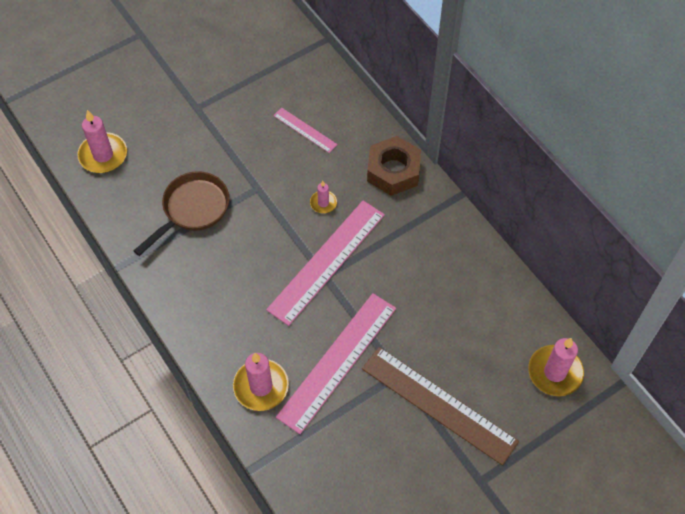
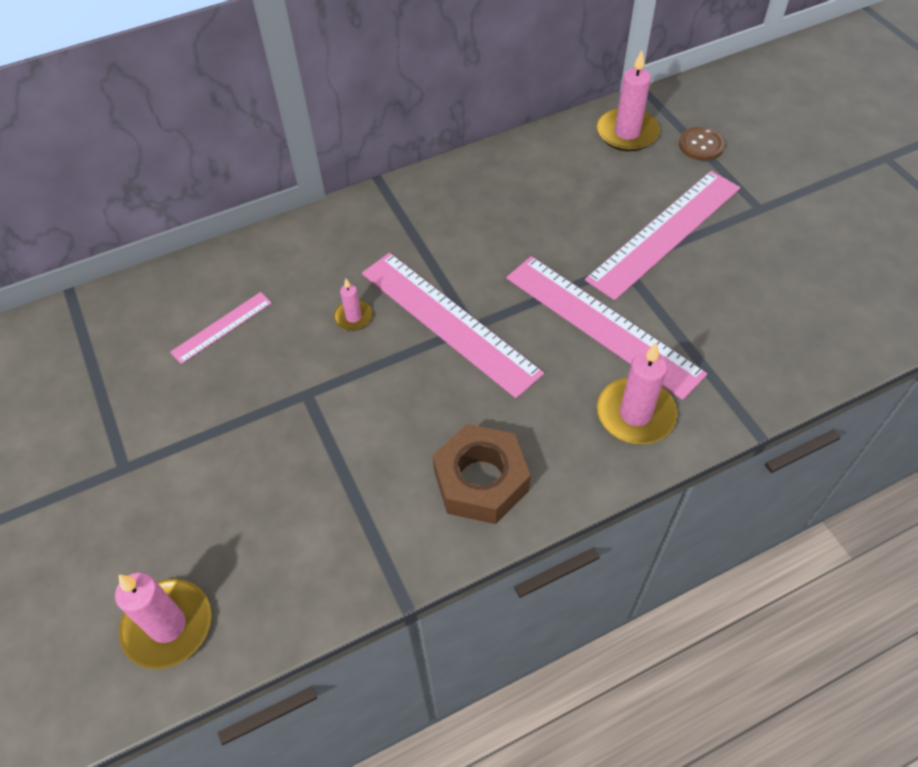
camera: 80 degrees left, 5 degrees down
brown pan [134,171,229,256] -> none
brown ruler [362,347,519,465] -> pink ruler [585,171,740,301]
brown nut [367,136,421,196] -> brown nut moved to [433,424,531,524]
none -> brown button [679,127,725,161]

